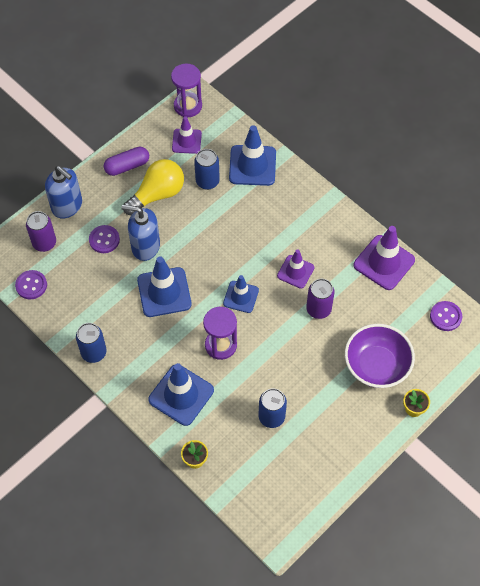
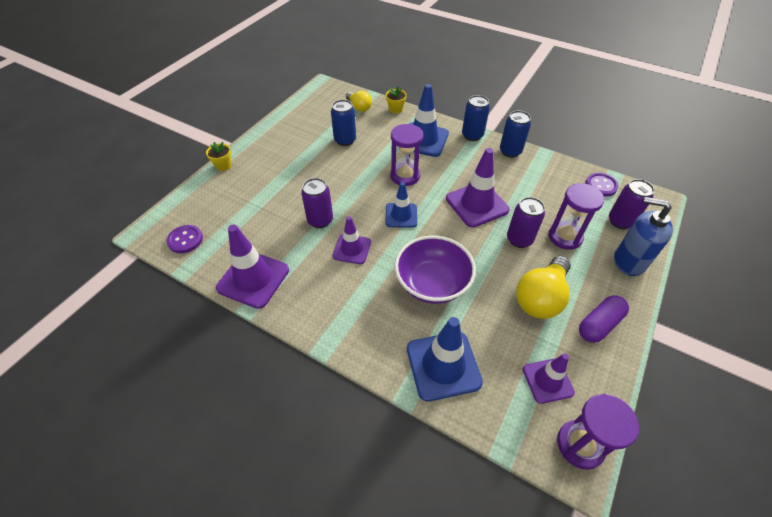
camera: 165 degrees right, 10 degrees down
purple button [89,225,120,253] -> purple hourglass [548,183,604,250]
blue soap dispenser [121,205,160,261] -> purple can [507,197,545,248]
blue traffic cone [137,256,192,317] -> purple traffic cone [446,148,510,228]
blue can [194,149,220,190] -> blue can moved to [462,95,490,141]
purple bowl [345,324,415,388] -> purple bowl moved to [395,236,476,304]
none -> yellow light bulb [346,91,372,112]

